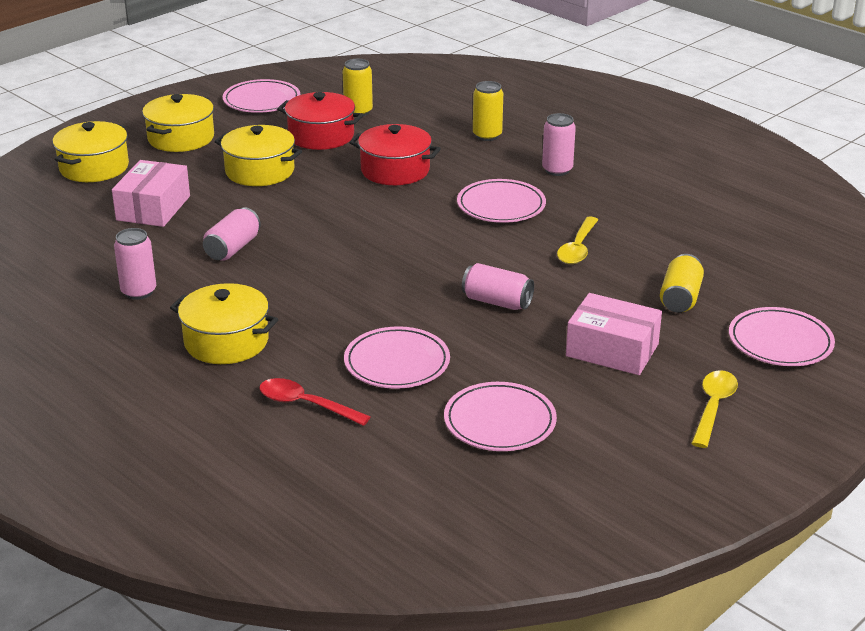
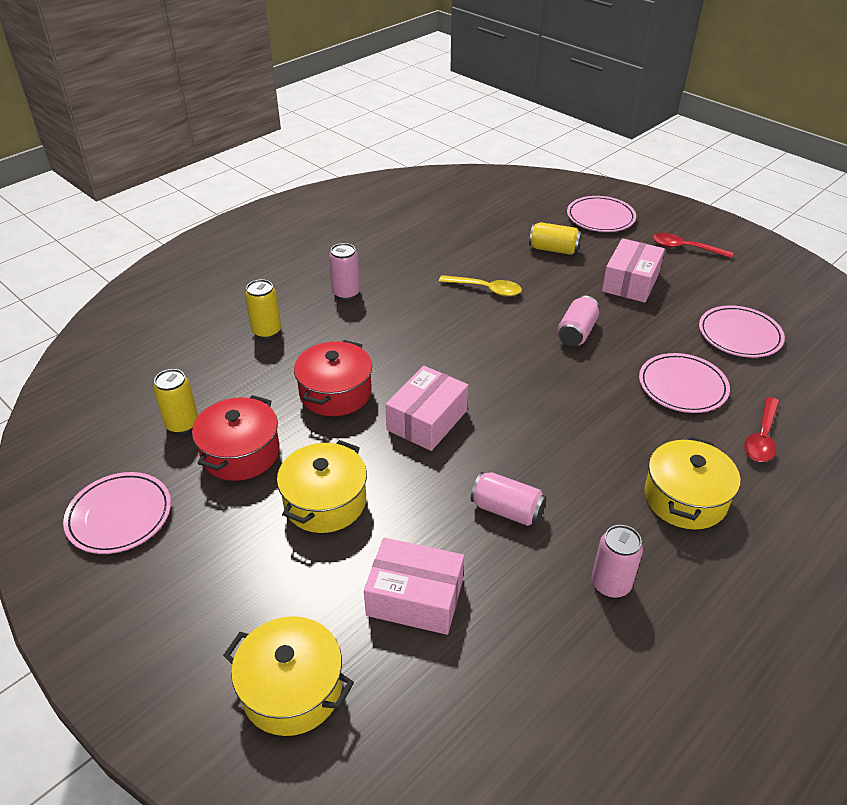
camera: 90 degrees left, 10 degrees up
yellow pot [142,94,214,152] -> none
pink plate [457,179,546,223] -> none
yellow spoon [691,370,738,448] -> red spoon [652,233,733,259]
none -> pink box [385,366,469,451]

